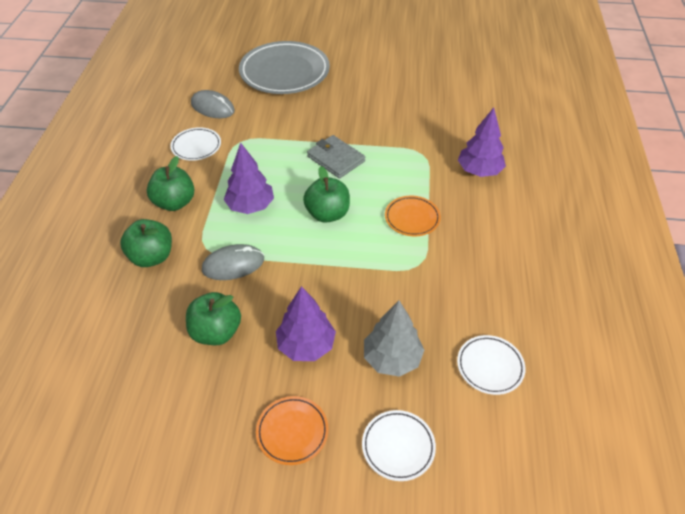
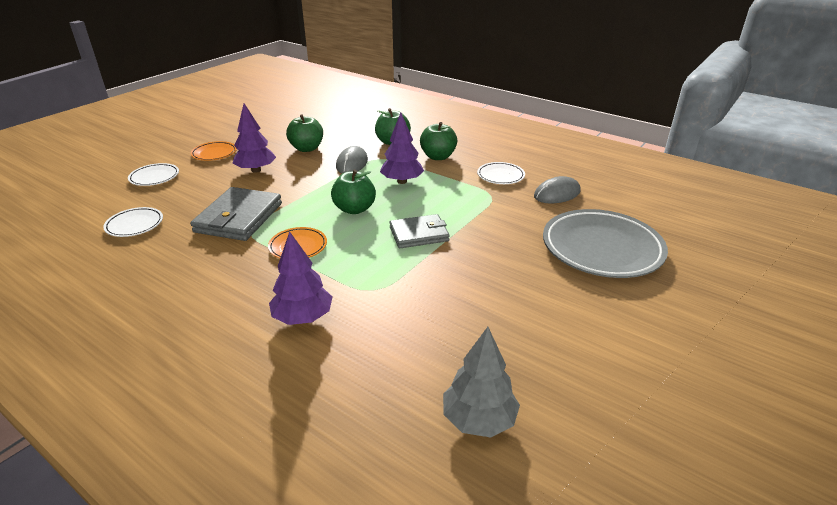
camera: 120 degrees right, 15 degrees down
grey tree [364,301,424,377] -> grey tree moved to [443,327,520,437]
none -> grey wallet [190,187,282,241]

